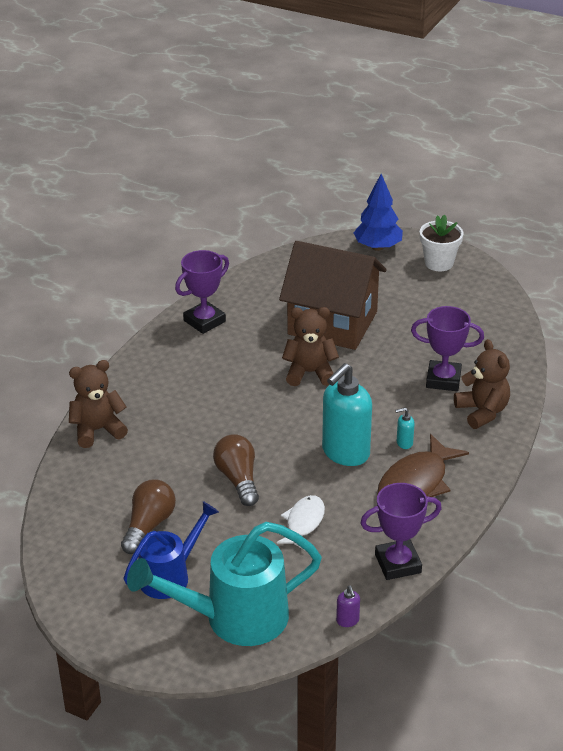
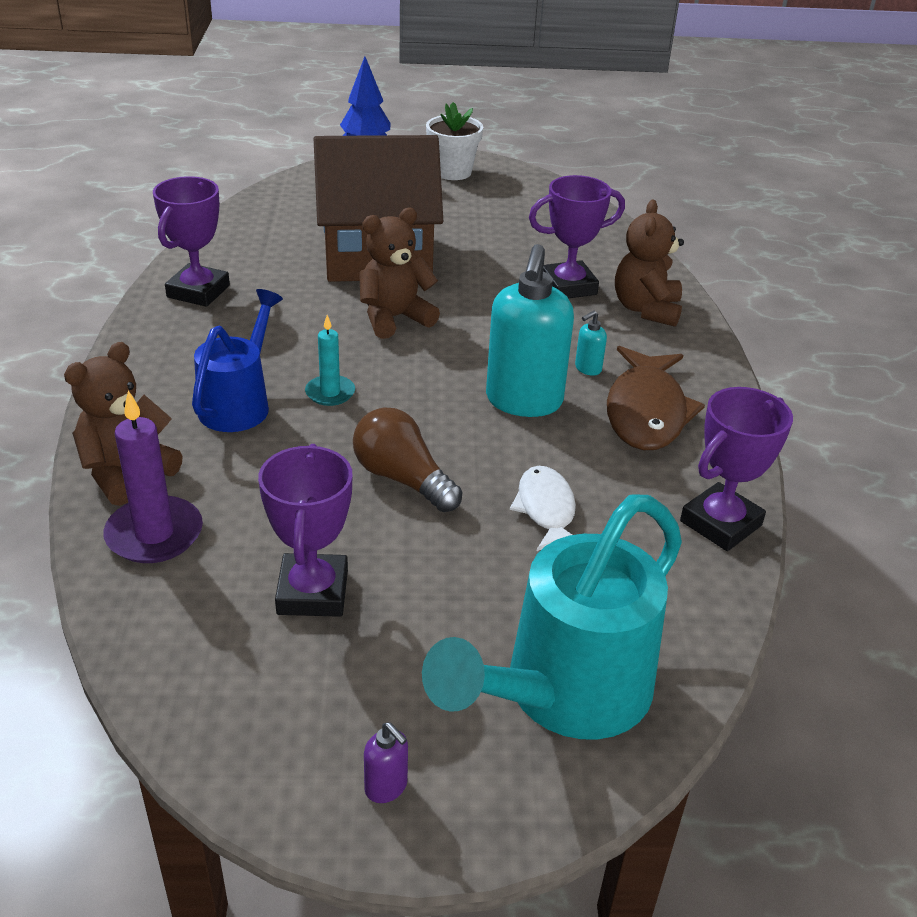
camera: 30 degrees left, 0 degrees up
brown light bulb [121,480,176,554] -> purple trophy [258,444,353,617]
blue watering can [124,501,219,599] -> blue watering can moved to [192,289,283,432]
purple soap dispenser [336,585,360,627] -> purple soap dispenser moved to [364,722,408,803]
brown teddy bear [454,339,510,429] -> brown teddy bear turned 120 degrees counterclockwise [615,200,684,327]
none -> purple candle [103,391,203,563]
none -> turquoise candle [305,315,355,406]

